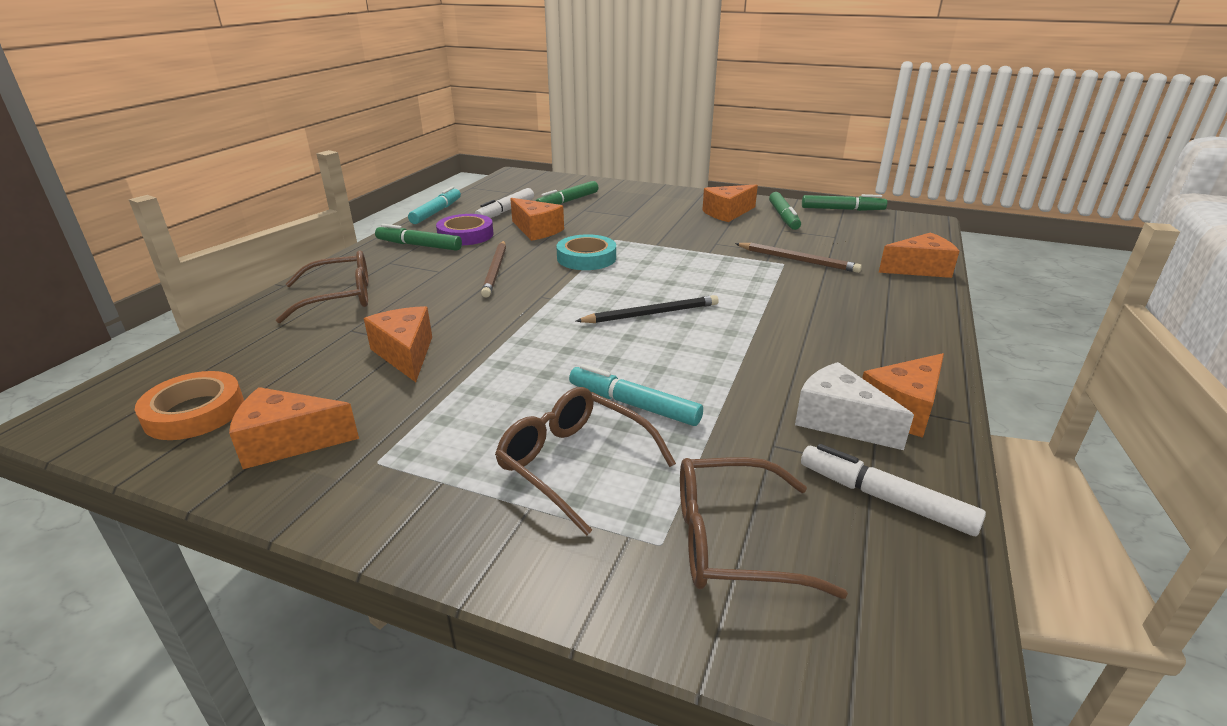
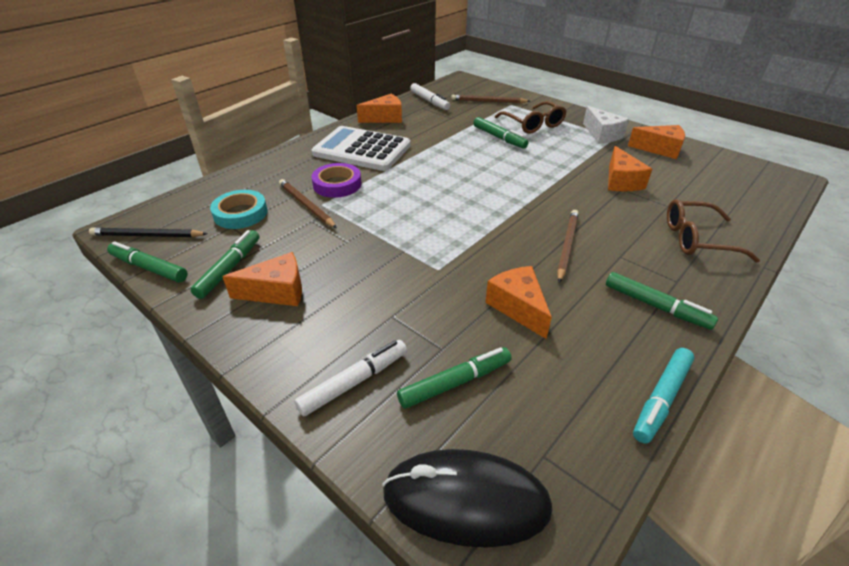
camera: 160 degrees left, 10 degrees up
orange tape [135,371,244,440] -> none
purple tape [436,214,494,245] -> purple tape moved to [312,163,362,198]
white marker [475,188,534,218] -> white marker moved to [294,340,407,417]
turquoise tape [556,234,616,270] -> turquoise tape moved to [210,190,267,229]
turquoise marker [569,364,703,426] -> green marker [473,117,529,149]
black pencil [576,295,719,323] -> black pencil moved to [89,227,208,237]
brown glasses [680,457,848,599] -> brown pencil [451,95,530,103]
white cheese [795,362,914,450] -> white cheese moved to [583,106,629,144]
orange cheese [879,232,960,278] -> none
none -> white calculator [312,126,411,171]
none -> black mouse [382,449,552,547]

